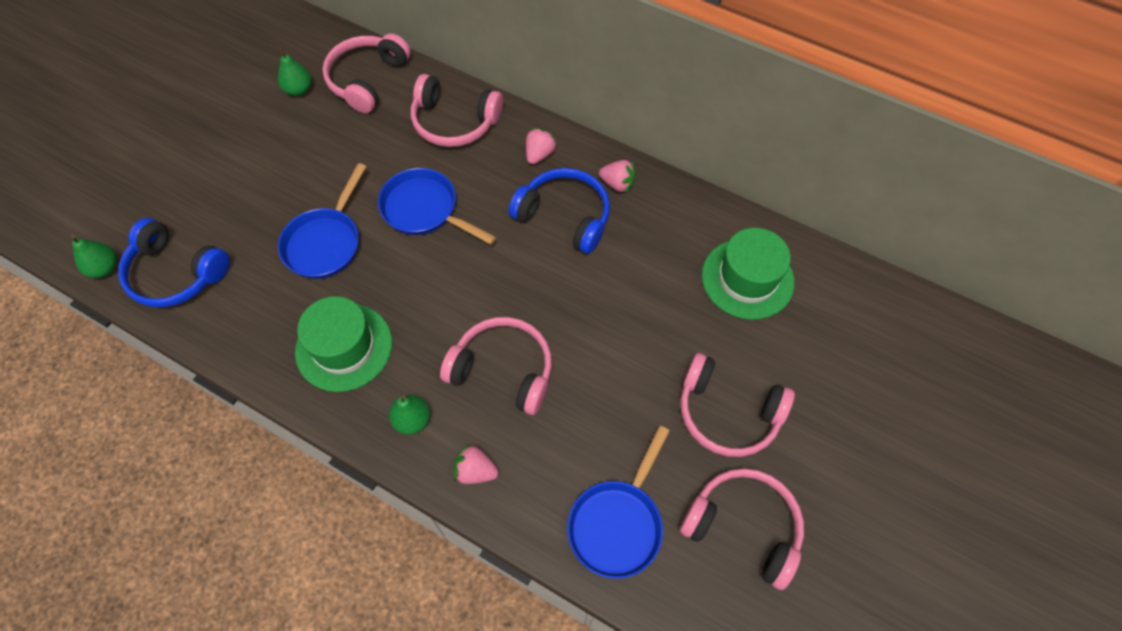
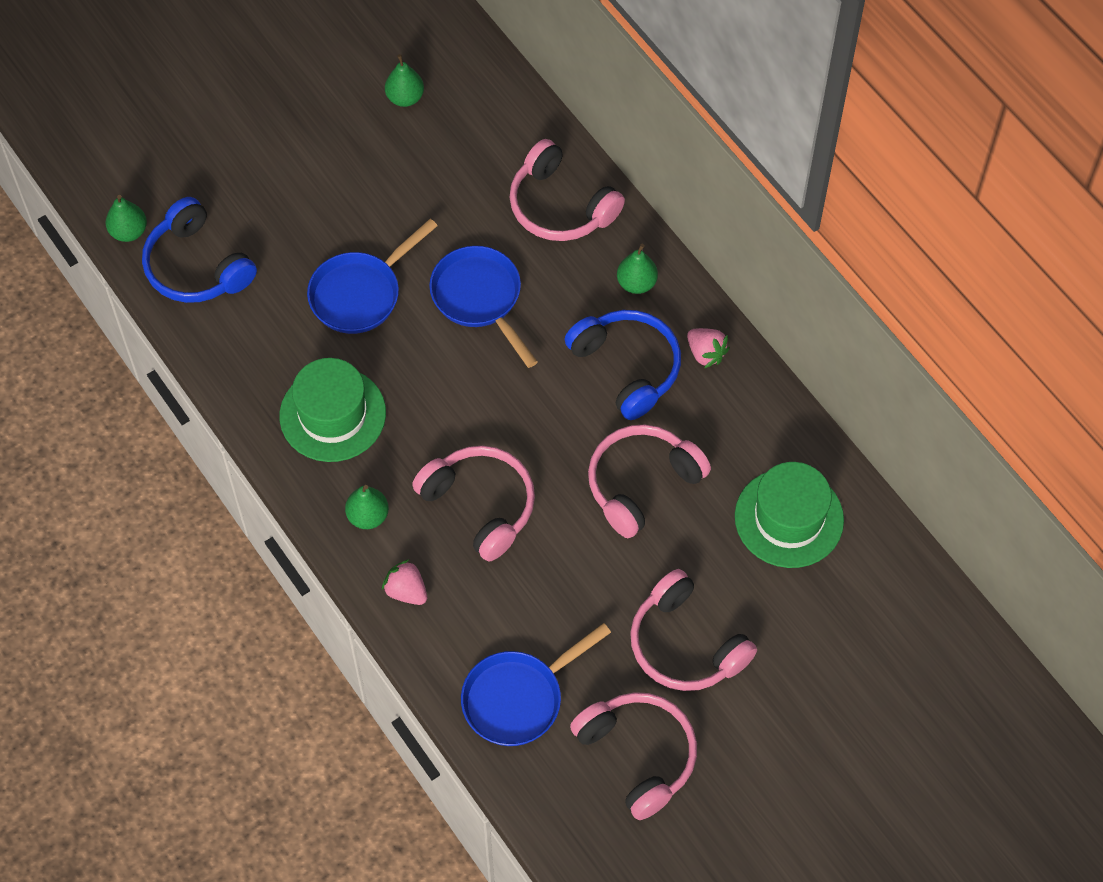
camera: 25 degrees right, 0 degrees up
pink headphones [323,33,411,113] -> pink headphones moved to [588,424,711,538]
pink strawberry [526,128,557,164] -> green pear [617,244,658,294]

